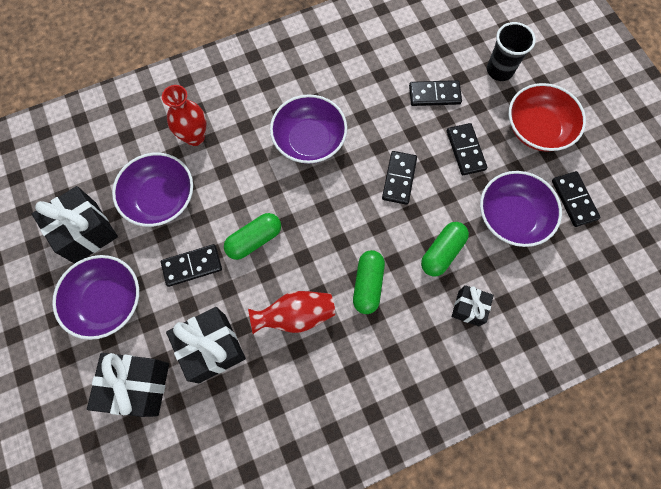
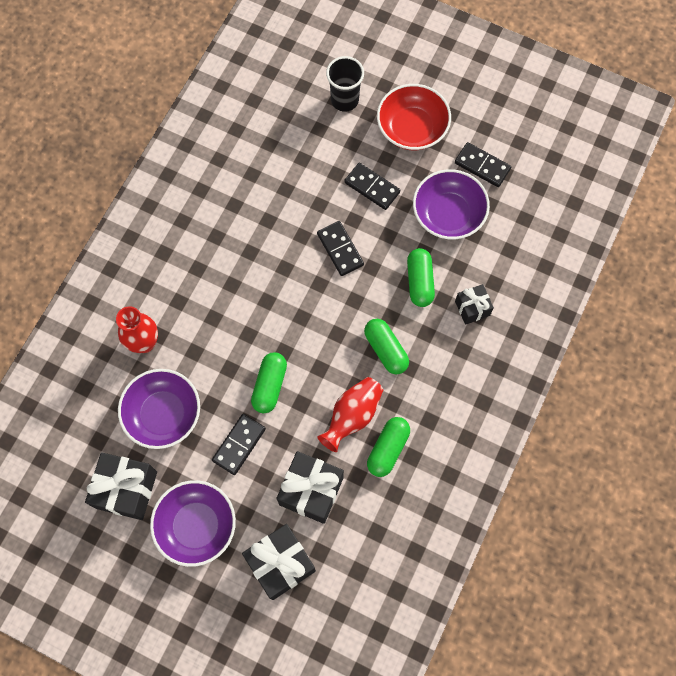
camera: 40 degrees left, 0 degrees up
purple bowl [270,95,347,164] -> none
black domino [409,80,462,106] -> none
none -> green capsule [367,417,410,477]

